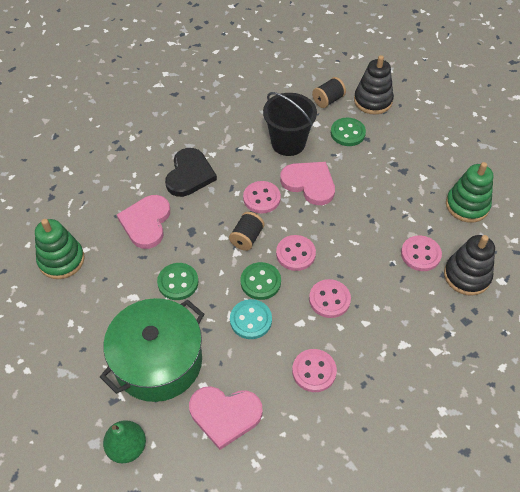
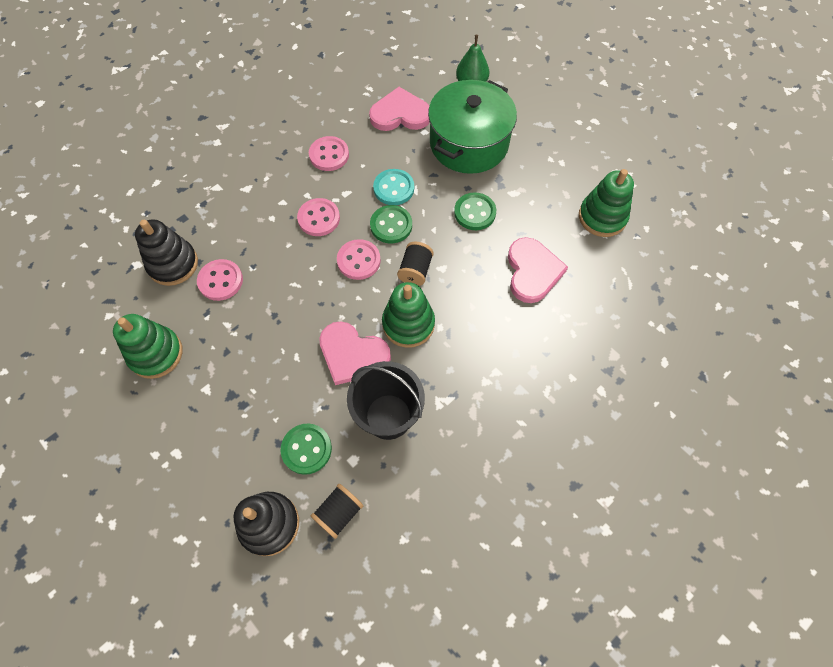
camera: 170 degrees right, 10 degrees up
black heart [165,148,217,197] -> none
pink button [243,181,281,213] -> green stacking toy [382,282,435,348]

